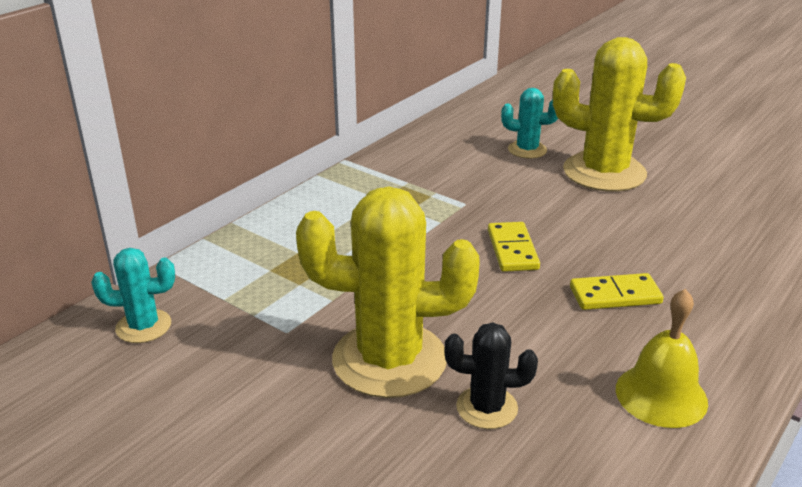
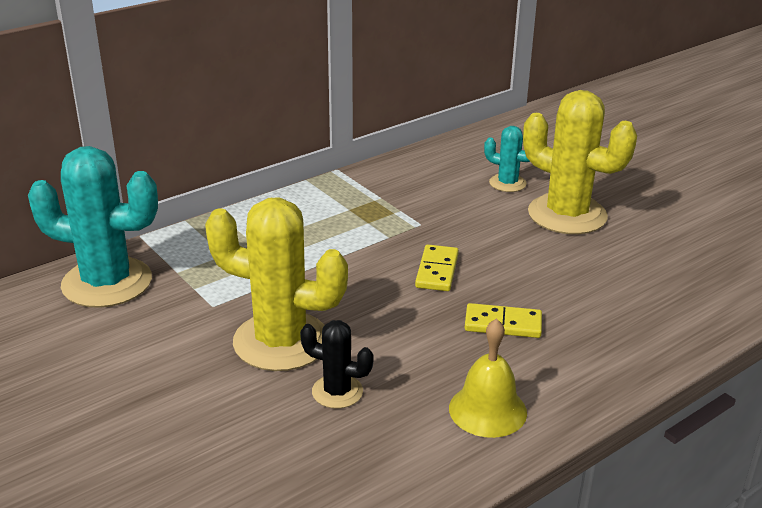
camera: 15 degrees right, 0 degrees up
turquoise cactus [91,248,175,343] -> turquoise cactus [28,146,158,308], size x2.01

